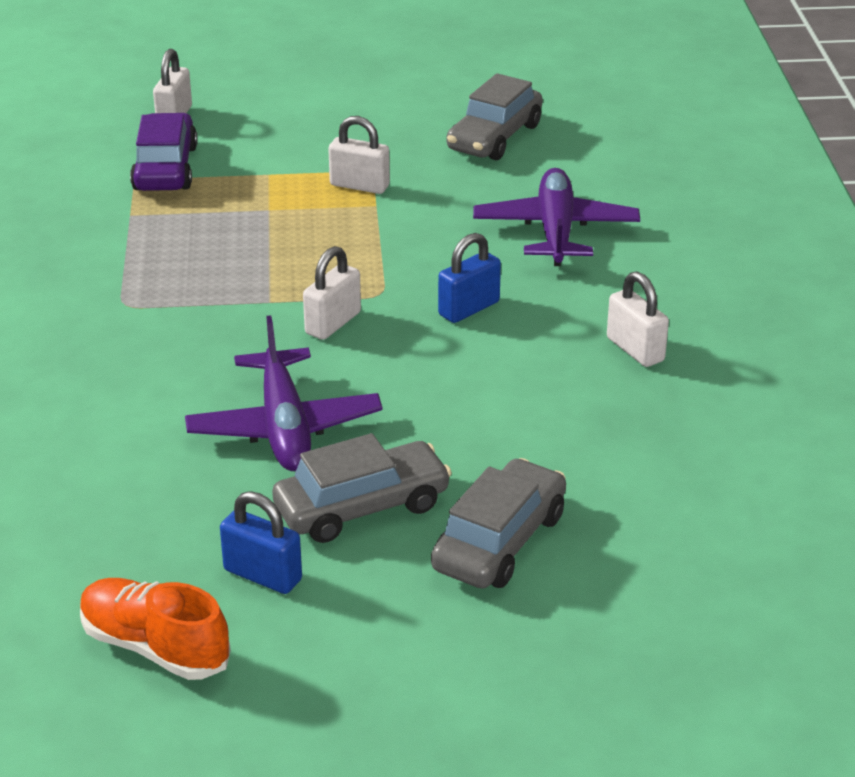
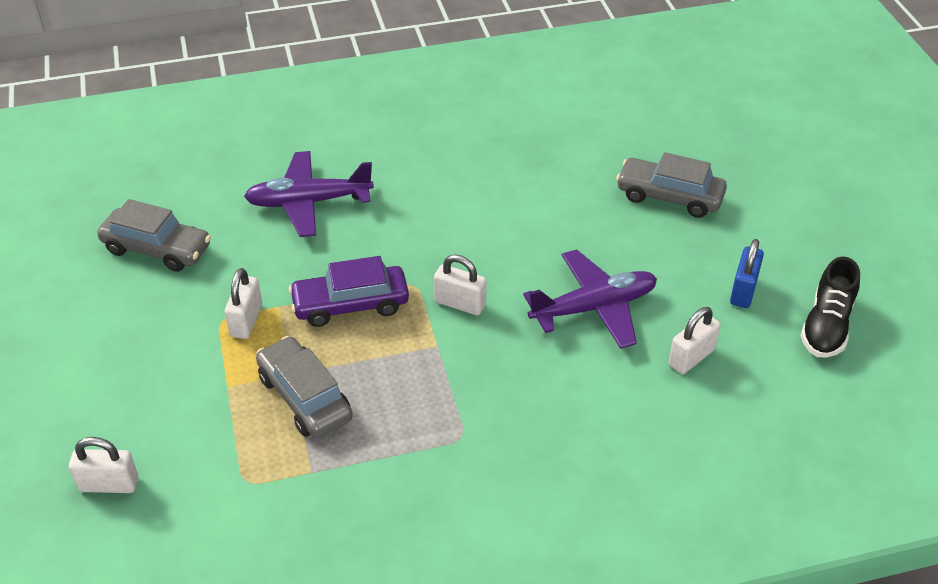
camera: 100 degrees left, 10 degrees up
orange shoe [80,578,231,680] -> black shoe [800,257,860,358]
purple car [130,113,198,191] -> purple car moved to [289,256,409,327]
grey car [272,433,452,543] -> grey car moved to [256,336,353,438]
blue padlock [438,233,501,323] -> none
white padlock [607,272,669,367] -> white padlock moved to [669,307,721,374]

